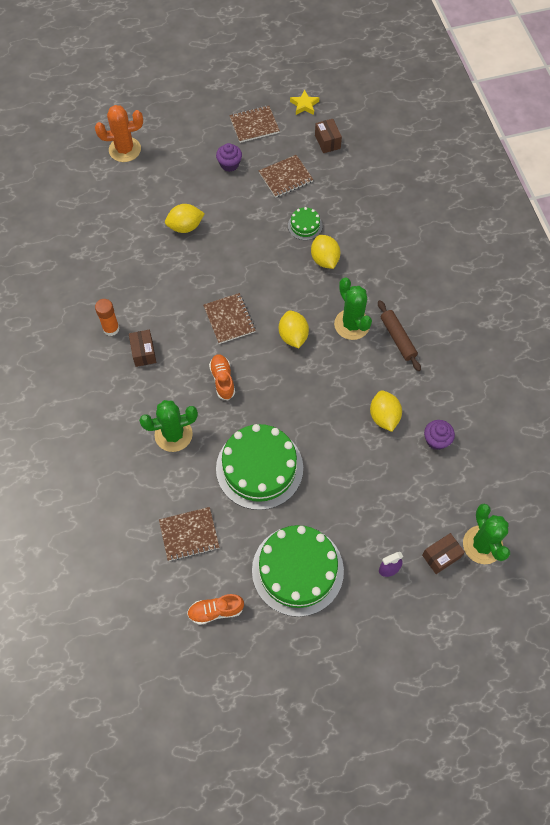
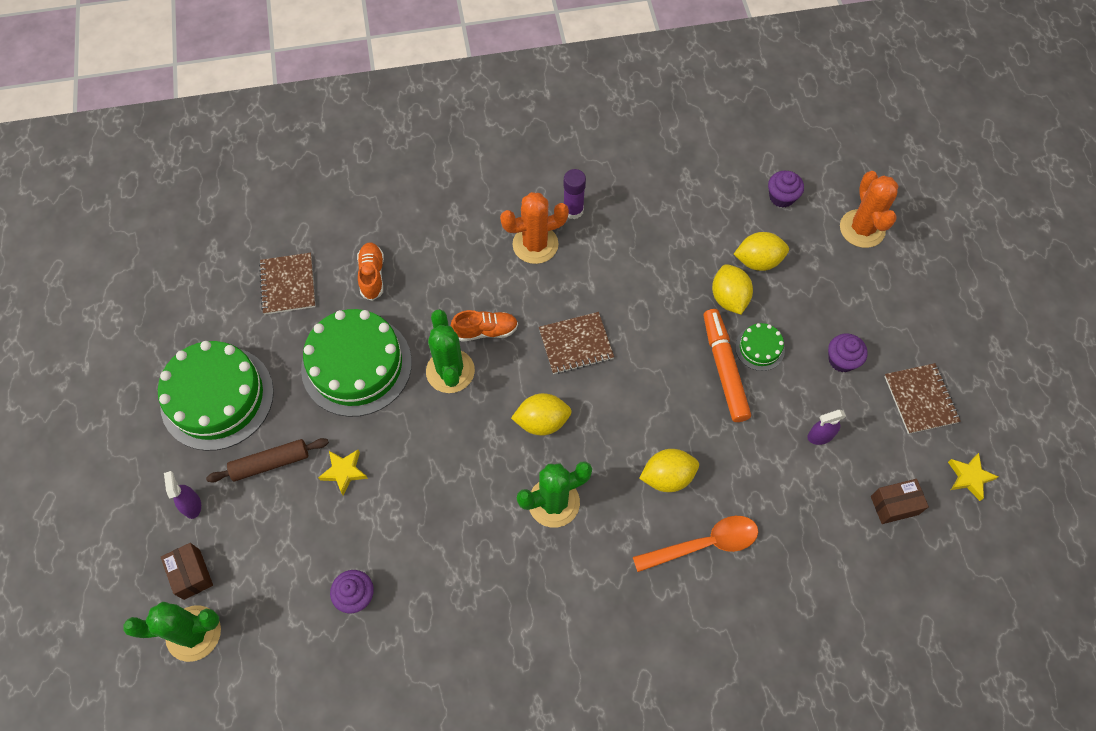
camera: 95 degrees right, 0 degrees up
orange glue stick [95,299,119,336] -> purple glue stick [563,169,586,219]
brown box [129,330,156,367] -> orange cactus [500,192,569,264]
green cactus [139,400,198,452] -> green cactus moved to [426,309,475,393]
orange shoe [187,594,244,625] -> orange shoe moved to [357,242,384,301]
brown notebook [259,155,313,198] -> purple spray bottle [807,410,846,445]
green cake [288,207,322,240] -> green cake moved to [735,323,785,371]
yellow lemon [370,390,402,432] -> yellow lemon moved to [734,232,789,271]
brown rolling pin [378,300,421,371] -> brown rolling pin moved to [206,438,329,483]
none -> yellow star [318,450,368,496]
none -> orange spoon [633,516,758,572]
none -> orange marker [704,309,751,422]
none -> purple cupcake [768,171,804,208]

